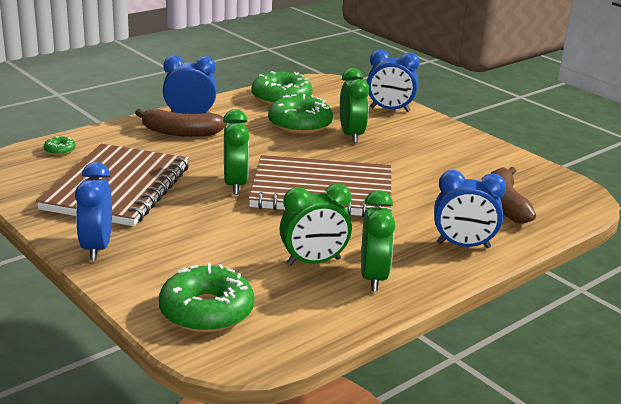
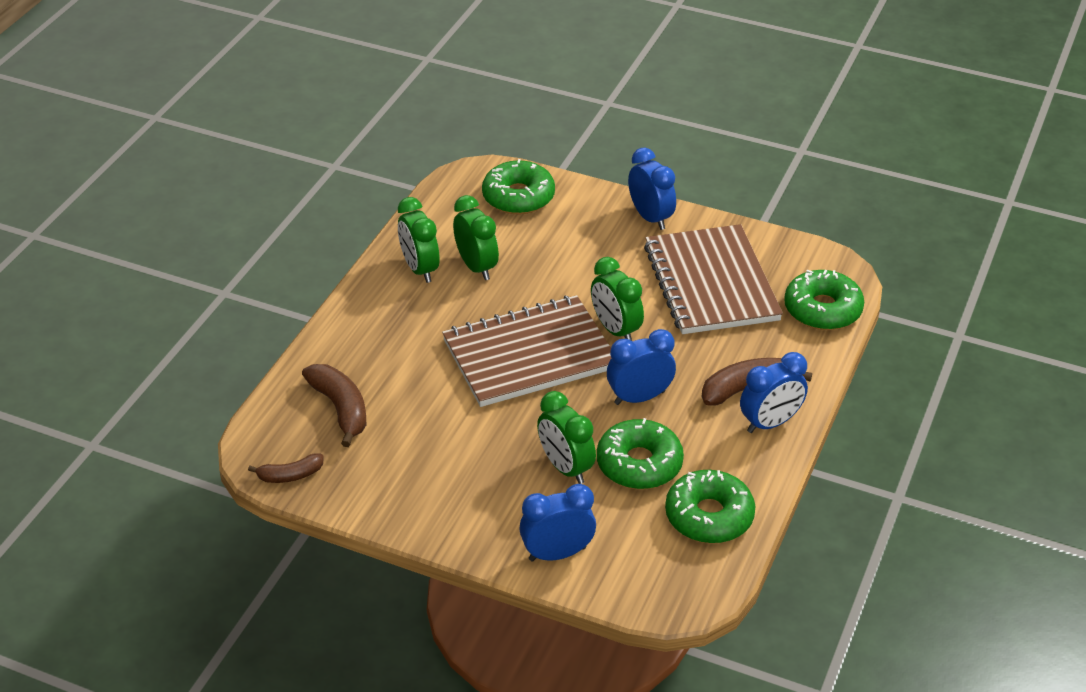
camera: 155 degrees right, 15 degrees up
green donut [44,136,76,155] -> green donut [784,270,864,330], size x2.29
green clock [280,183,352,266] -> green clock turned 105 degrees clockwise [453,195,499,280]
blue clock [434,170,506,249] -> blue clock moved to [607,329,676,405]
none -> brown banana [248,453,323,483]

